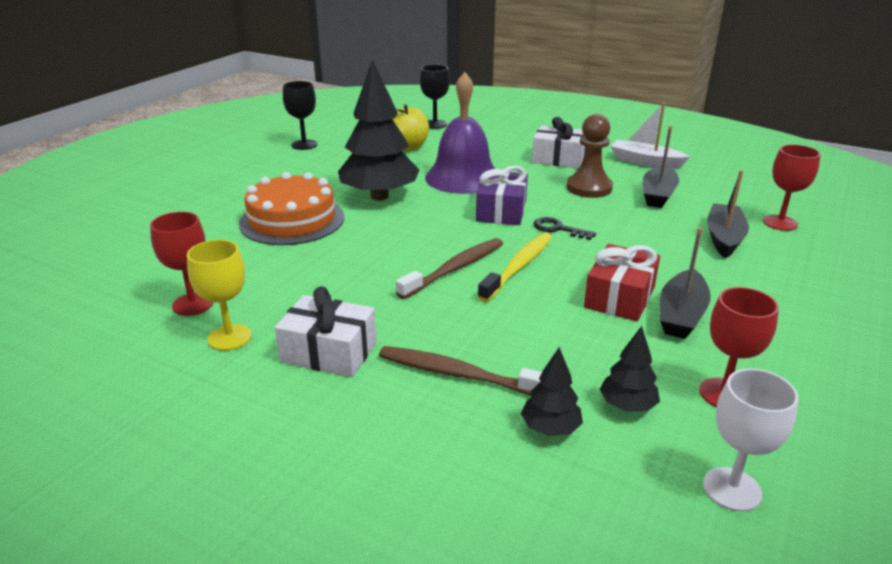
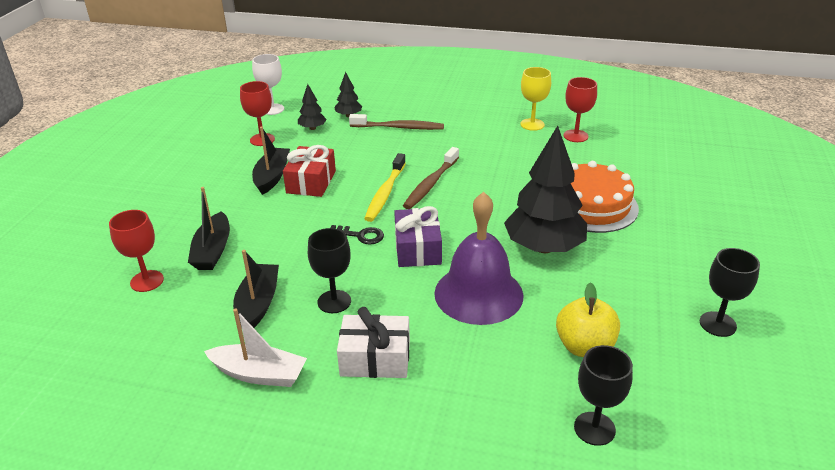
camera: 165 degrees right, 5 degrees up
white gift [275,286,377,377] -> none
brown pawn [567,114,613,198] -> black goblet [308,228,351,313]

